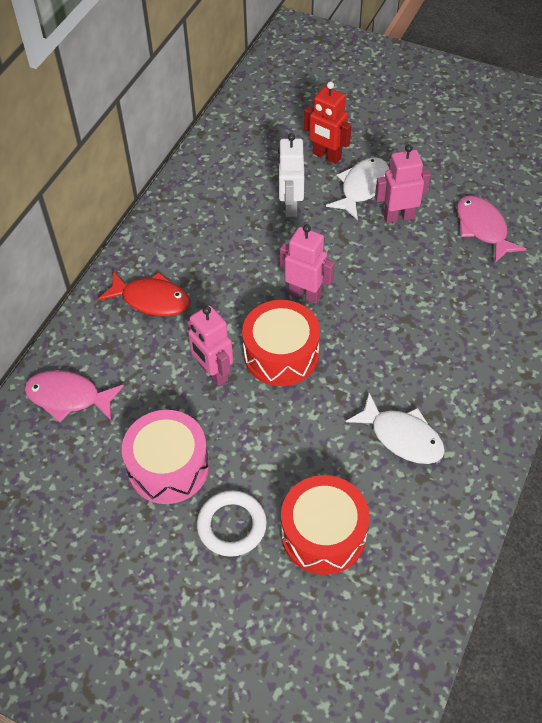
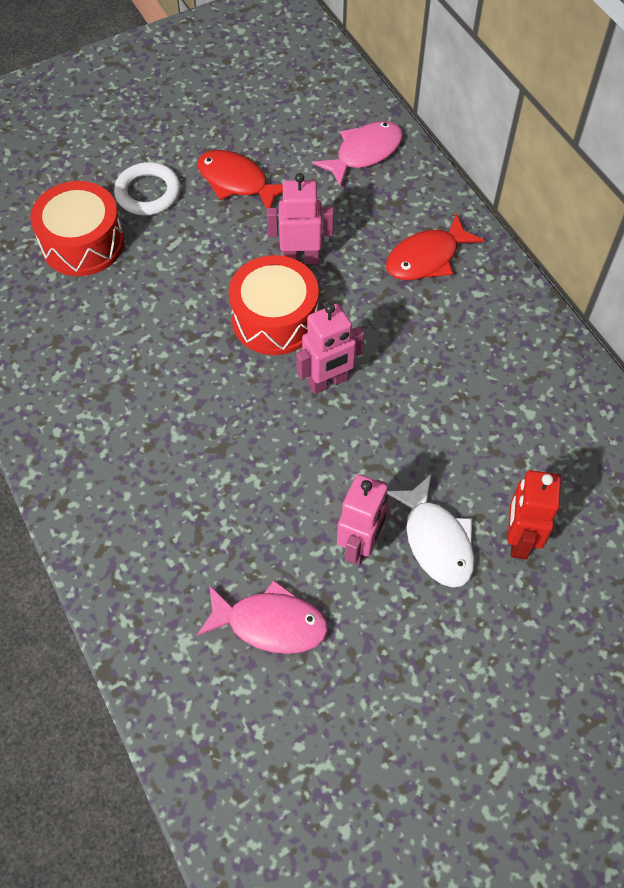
camera: 125 degrees right, 5 degrees up
pink drum [122,410,209,504] -> red fish [198,150,283,208]
white robot [278,133,304,217] -> none
red robot [304,82,352,164] -> red robot turned 60 degrees counterclockwise [507,470,561,560]
white fish [346,393,445,464] -> none

